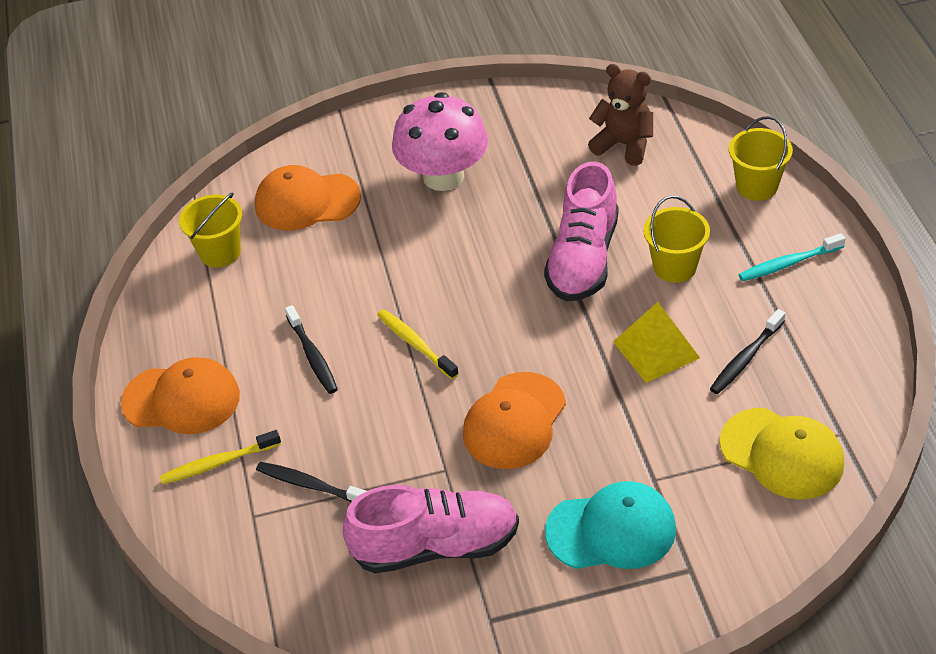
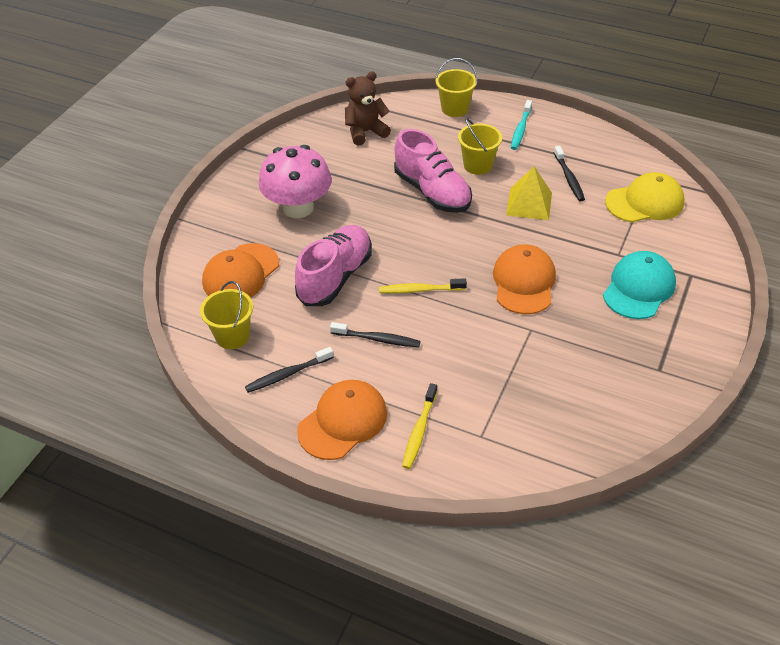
camera: 55 degrees left, 0 degrees up
black toothbrush [256,462,367,502] -> black toothbrush moved to [245,347,334,393]
pink shoe [342,485,519,573] -> pink shoe moved to [295,225,372,306]
orange cap [463,372,566,469] -> orange cap turned 150 degrees counterclockwise [493,244,556,314]

